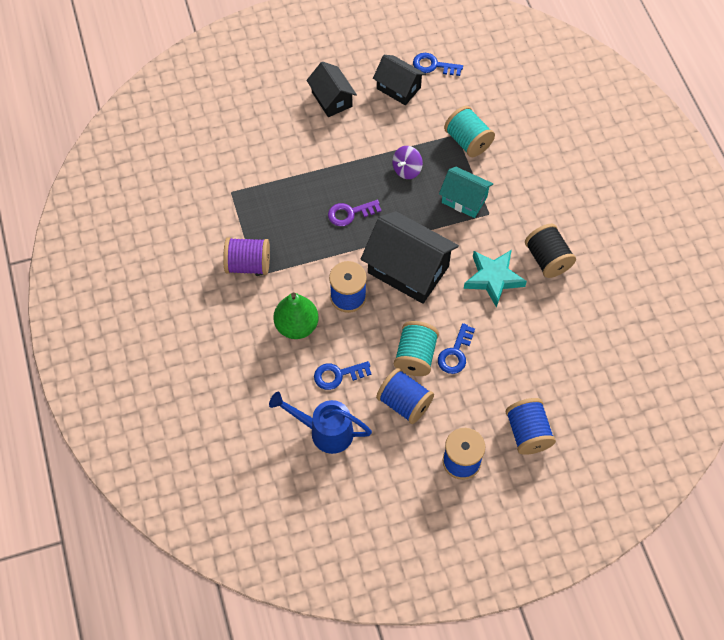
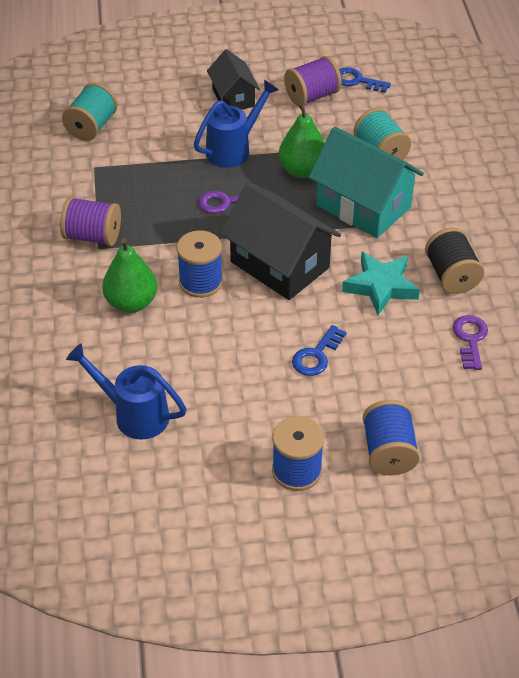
camera: 10 degrees right, 15 degrees down
blue key [314,361,372,390] -> none
black house [373,55,426,105] -> purple spool [284,56,342,106]
blue spool [376,368,434,424] -> none
purple spinning top [392,146,423,179] -> green pear [279,102,325,178]
turquoise spool [394,321,439,376] -> turquoise spool moved to [62,82,118,141]
turquoise house [439,167,493,218] -> turquoise house [309,126,424,238], size x1.69
none -> blue watering can [194,80,279,168]
none -> purple key [453,315,488,370]

